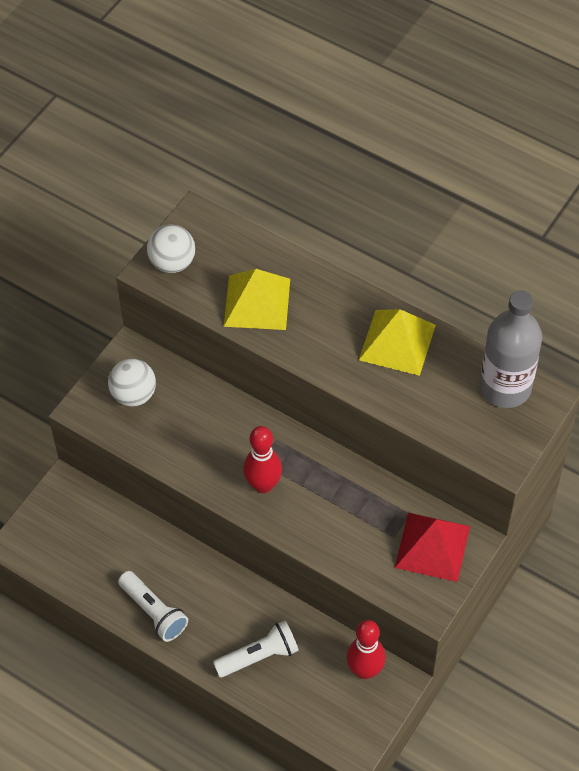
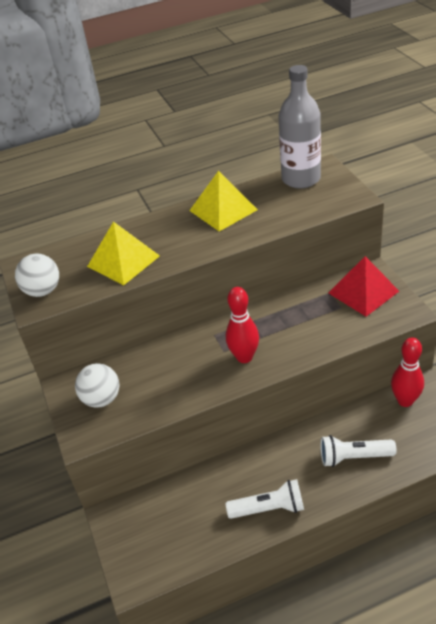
camera: 50 degrees left, 15 degrees down
white flashlight [213,621,299,677] -> white flashlight turned 105 degrees counterclockwise [320,435,397,467]

